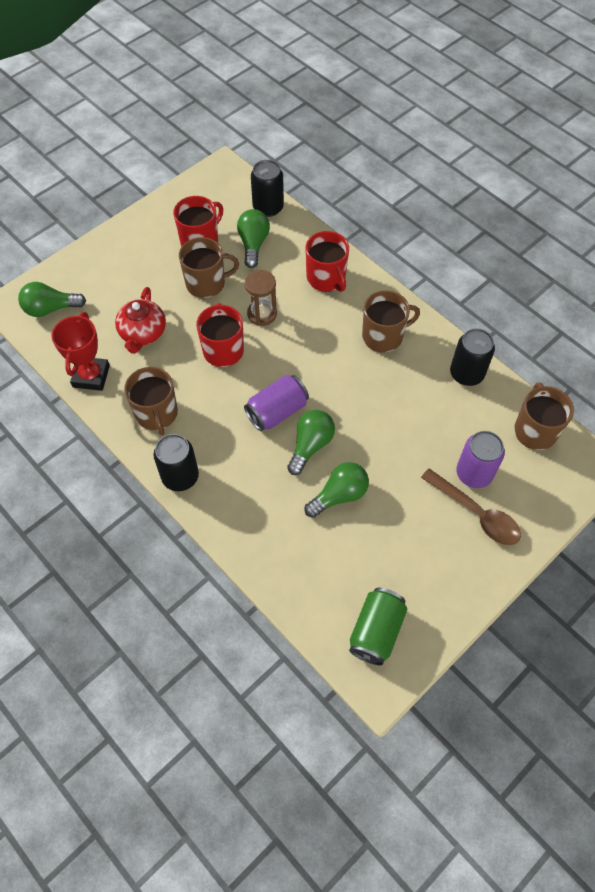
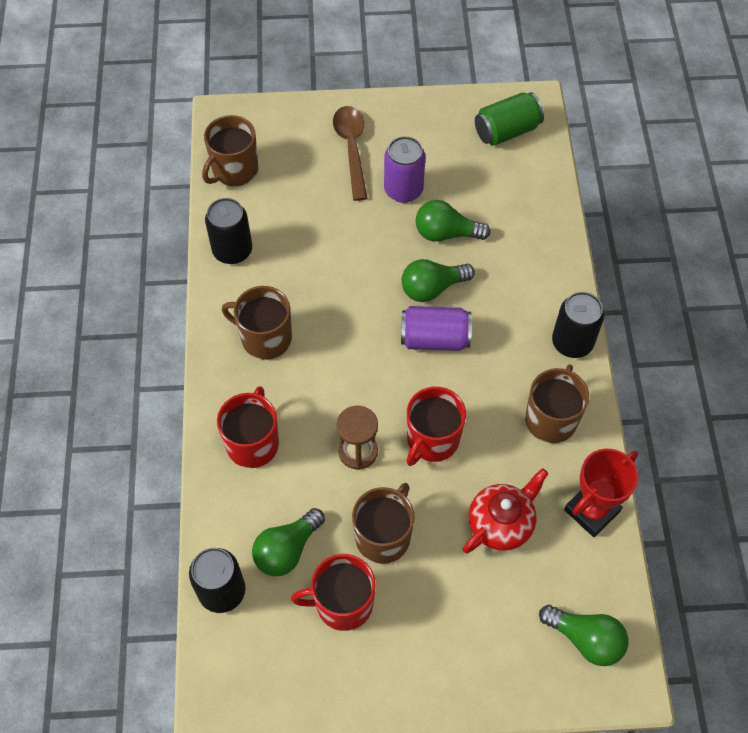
camera: 140 degrees left, 0 degrees up
brown mug [179,237,239,298] -> brown mug turned 90 degrees clockwise [352,483,415,564]
purple can [456,431,505,488] -> purple can moved to [384,136,426,203]

